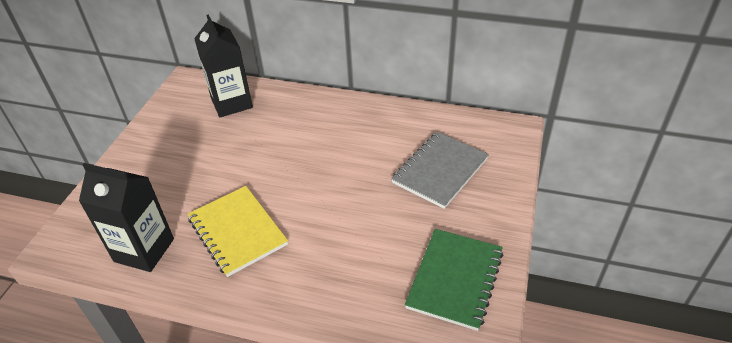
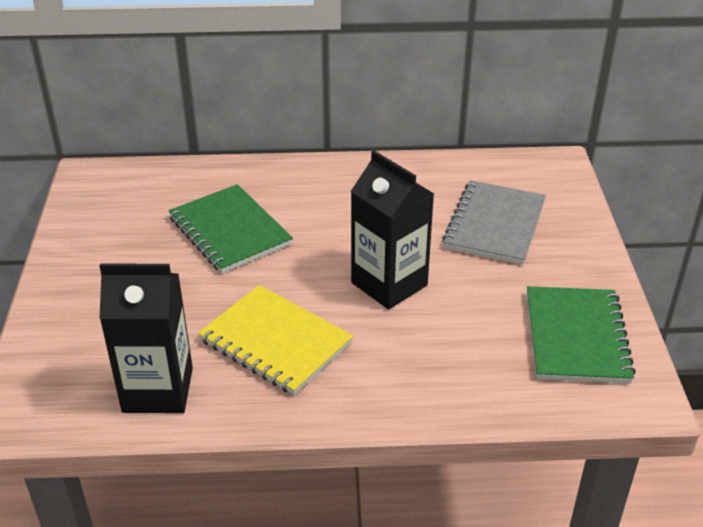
camera: 20 degrees left, 5 degrees down
black carton [194,14,253,117] -> black carton moved to [351,150,434,310]
none -> green notebook [169,184,293,274]

